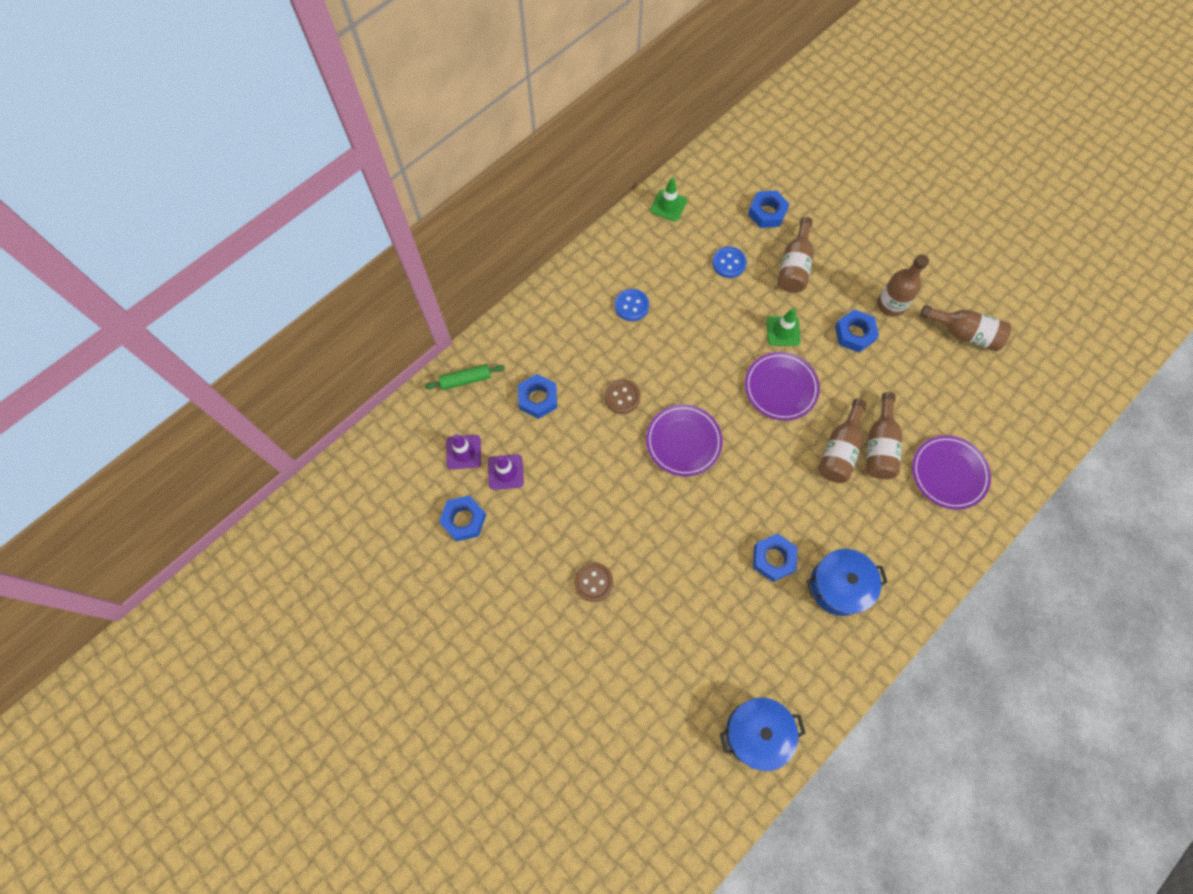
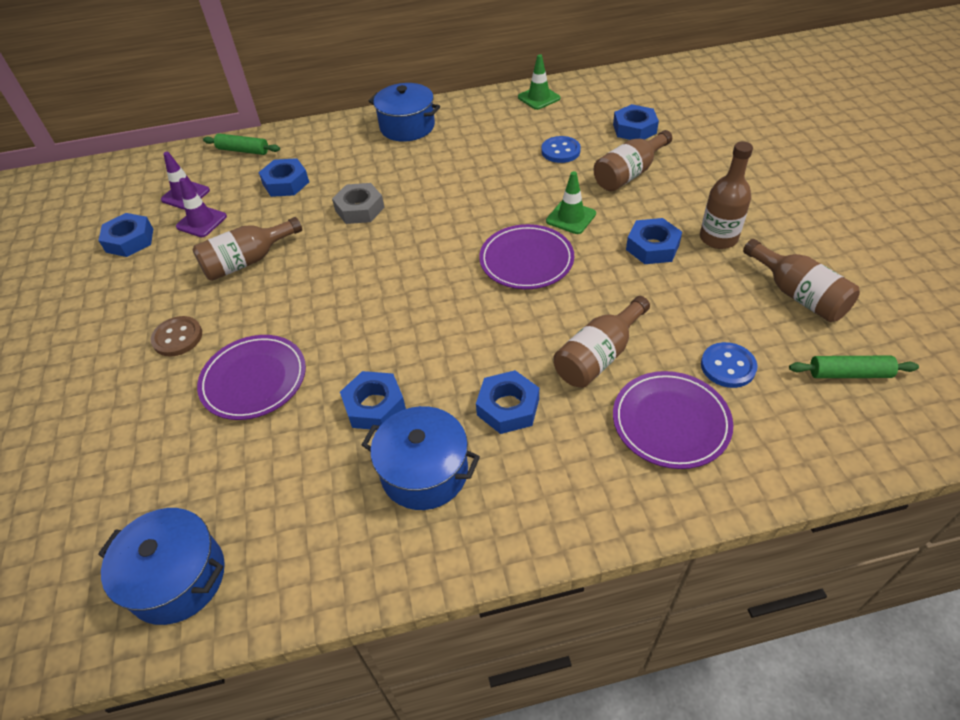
camera: 35 degrees right, 20 degrees down
brown button [604,379,641,414] -> grey nut [332,183,384,224]
blue button [615,289,649,321] -> blue button moved to [701,342,758,388]
purple plate [646,404,723,476] -> purple plate moved to [197,335,306,420]
brown bottle [818,399,867,483] -> brown bottle moved to [193,217,302,281]
none -> blue pot [369,83,440,142]
none -> blue nut [476,370,539,434]
none -> green rolling pin [789,356,919,378]

